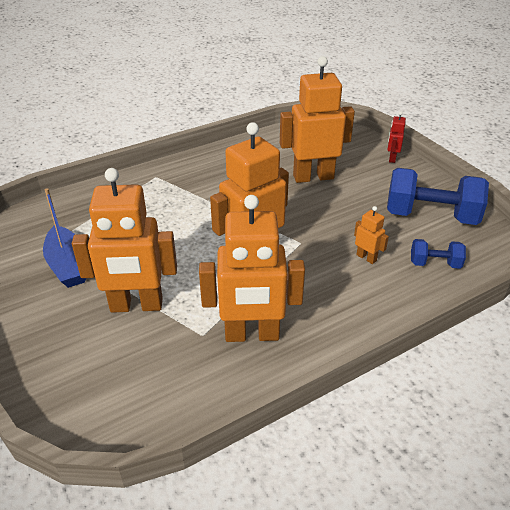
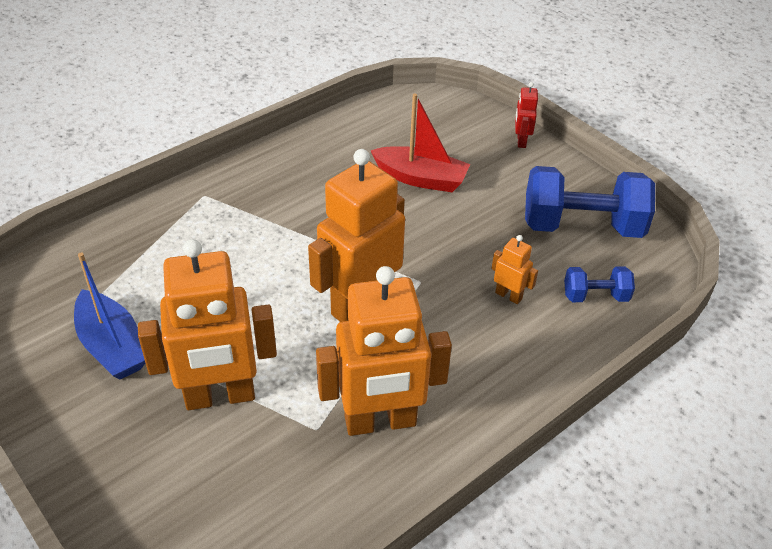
camera: 10 degrees left, 5 degrees up
orange robot [280,56,355,183] -> red boat [370,94,470,192]

